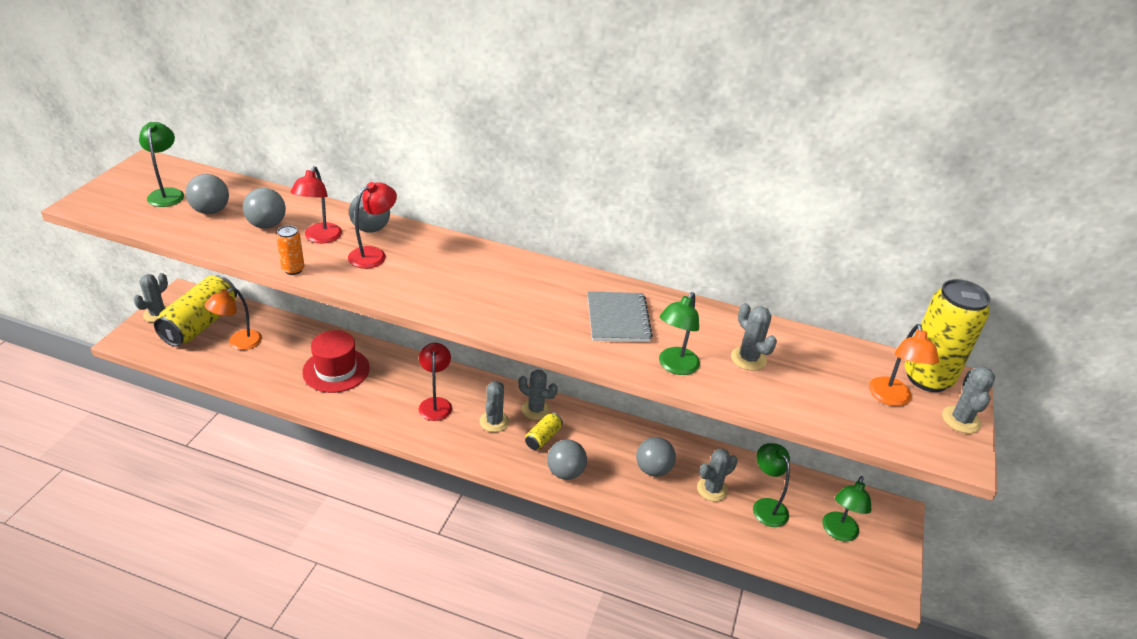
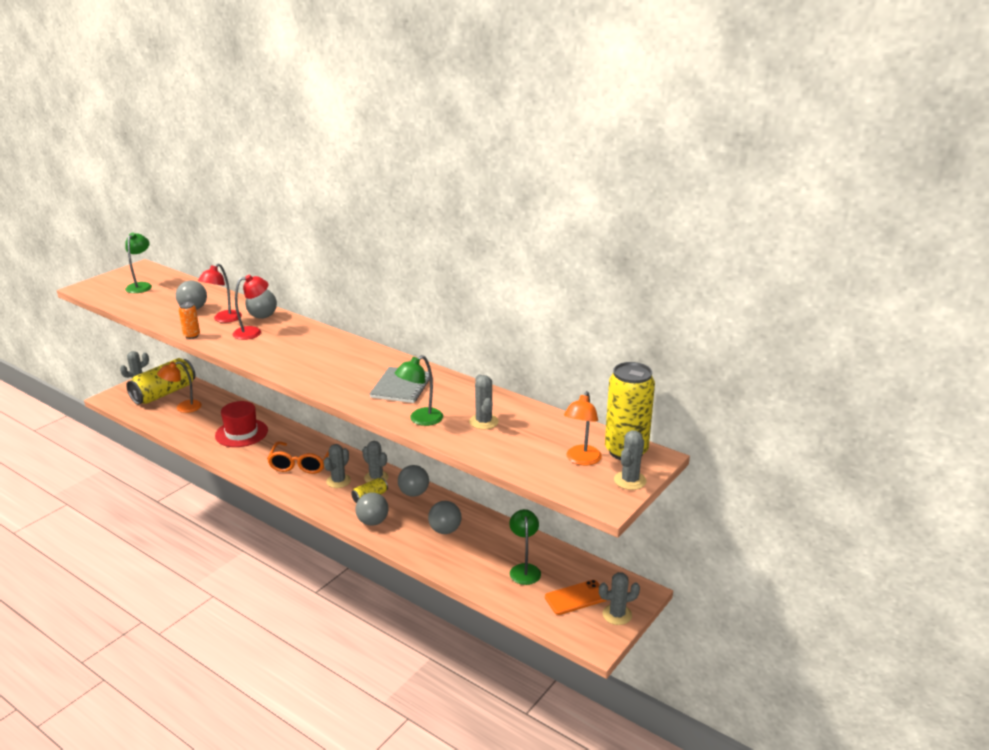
camera: 20 degrees right, 10 degrees down
grey ball [186,174,229,214] -> grey ball moved to [398,465,429,497]
red lamp [419,343,452,421] -> orange glasses [267,441,329,474]
grey cactus [697,449,738,501] -> grey cactus moved to [599,572,640,625]
green lamp [822,476,871,542] -> orange phone [545,580,607,615]

